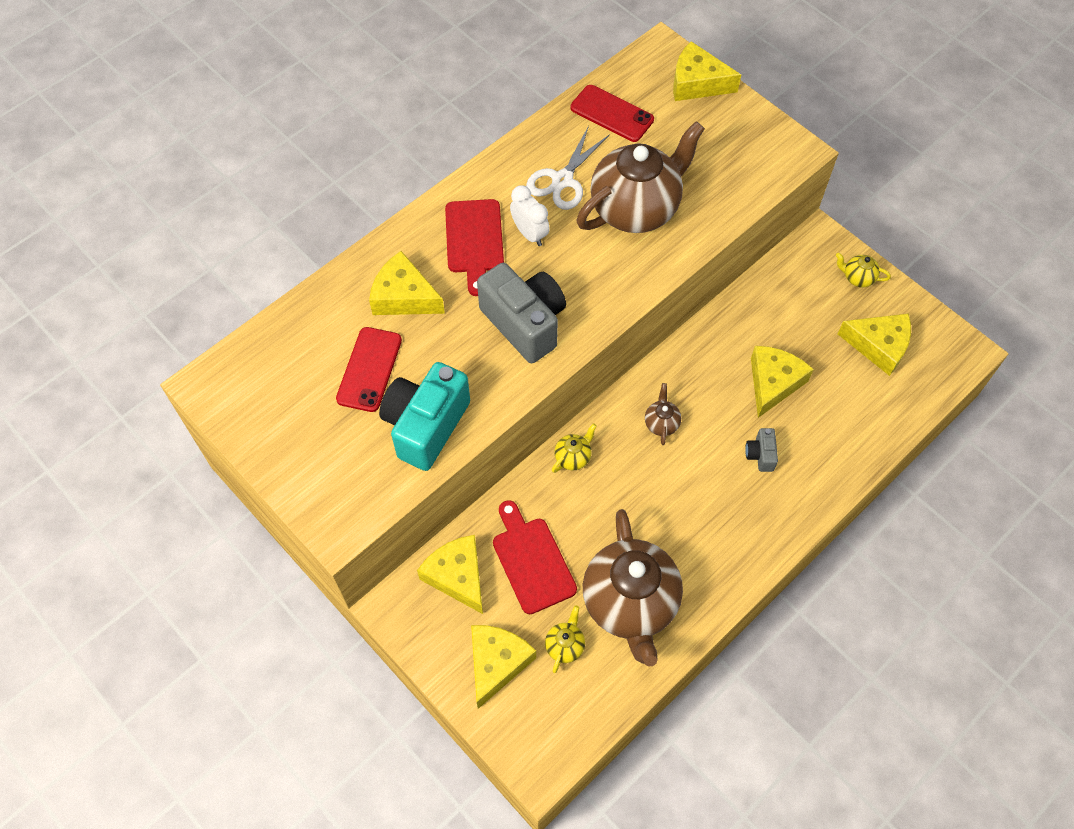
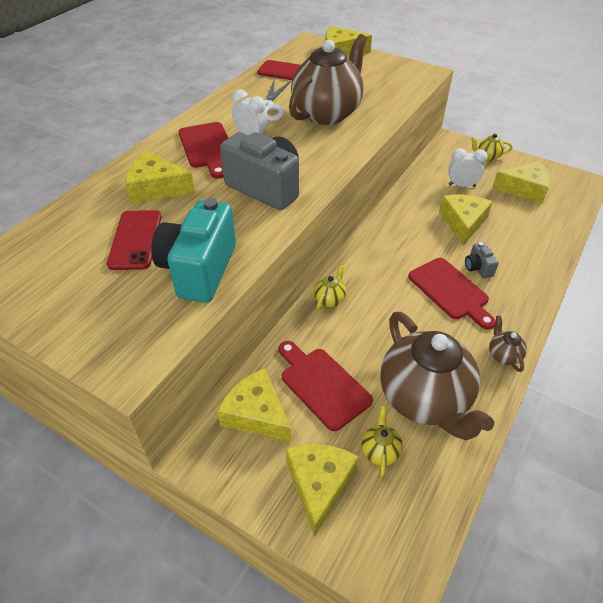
camera: 15 degrees left, 15 degrees down
brown teapot [645,383,681,445] -> brown teapot moved to [489,316,527,372]
none -> red cutting board [408,258,496,330]
none -> white clock [448,148,488,187]

